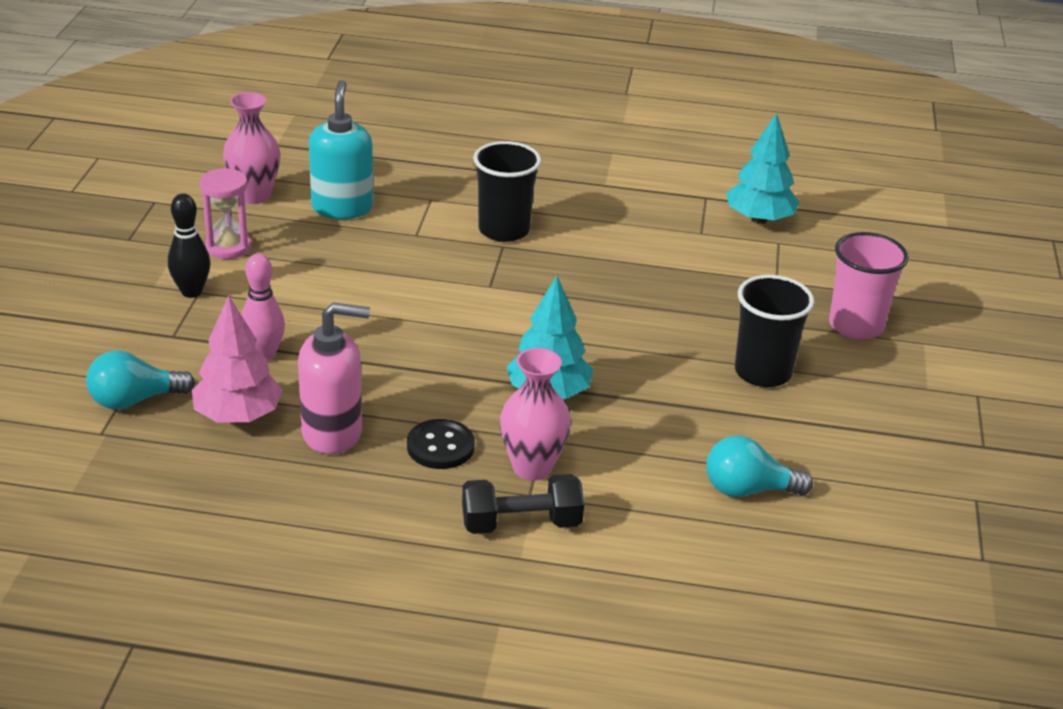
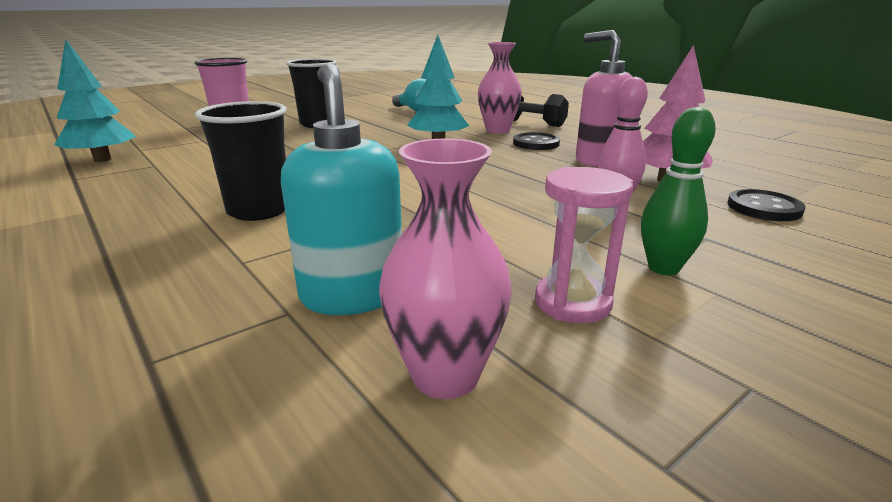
camera: 135 degrees left, 10 degrees down
turquoise light bulb [86,351,195,410] -> black button [727,189,806,221]
black bowling pin [168,193,210,298] -> green bowling pin [641,107,716,276]
turquoise soap dispenser [309,80,373,219] -> turquoise soap dispenser turned 120 degrees clockwise [281,63,402,315]

